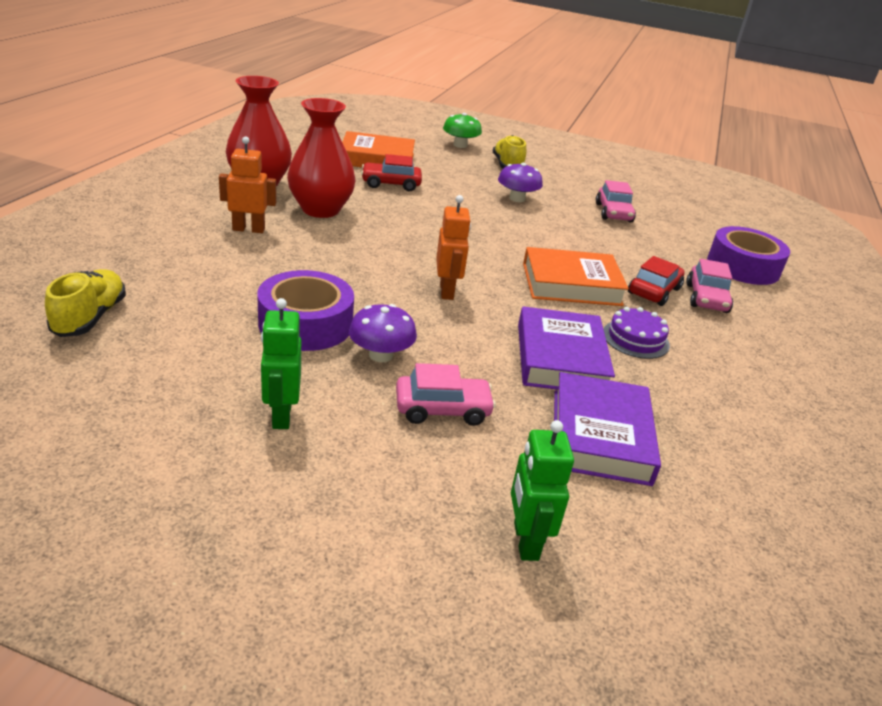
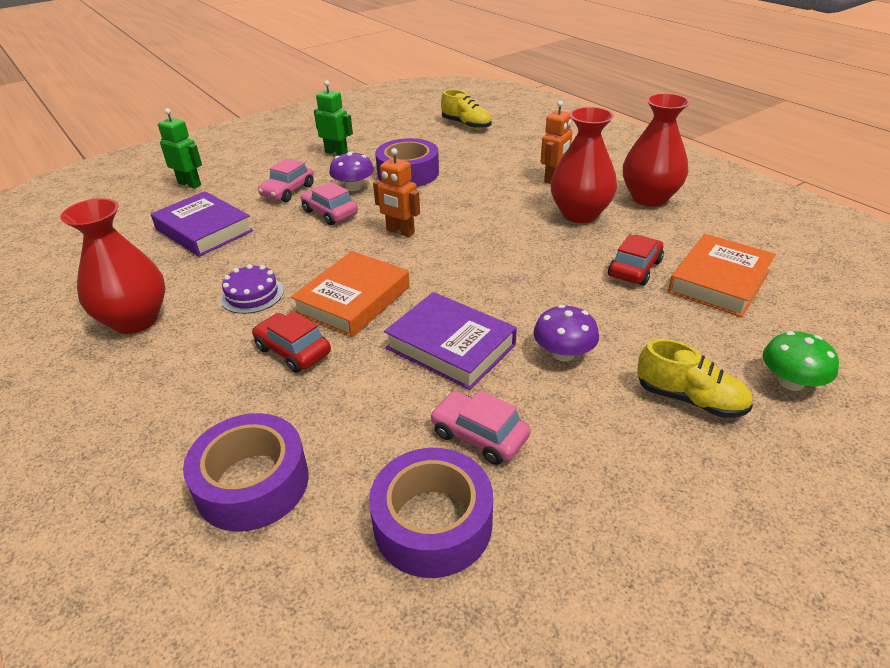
camera: 130 degrees right, 5 degrees up
purple book [518,306,615,390] -> purple book moved to [384,292,517,390]
red car [628,256,685,306] -> red car turned 150 degrees clockwise [252,311,331,373]
pink car [686,259,733,313] -> pink car moved to [301,182,358,225]
none -> red vase [60,198,165,334]
none -> purple tape [369,448,493,578]

